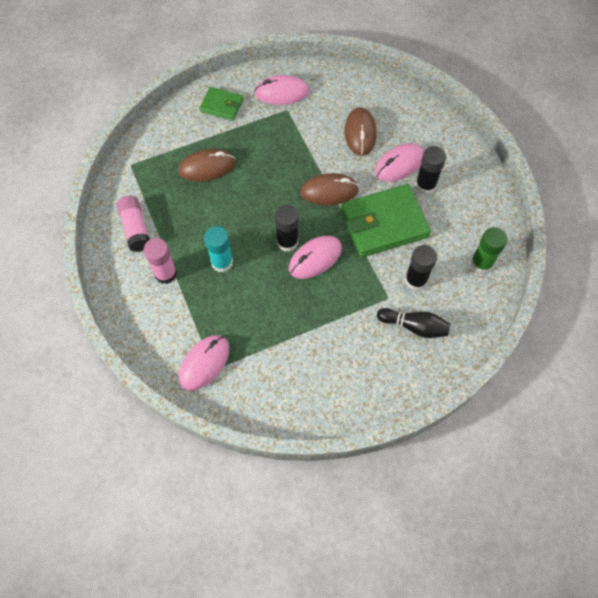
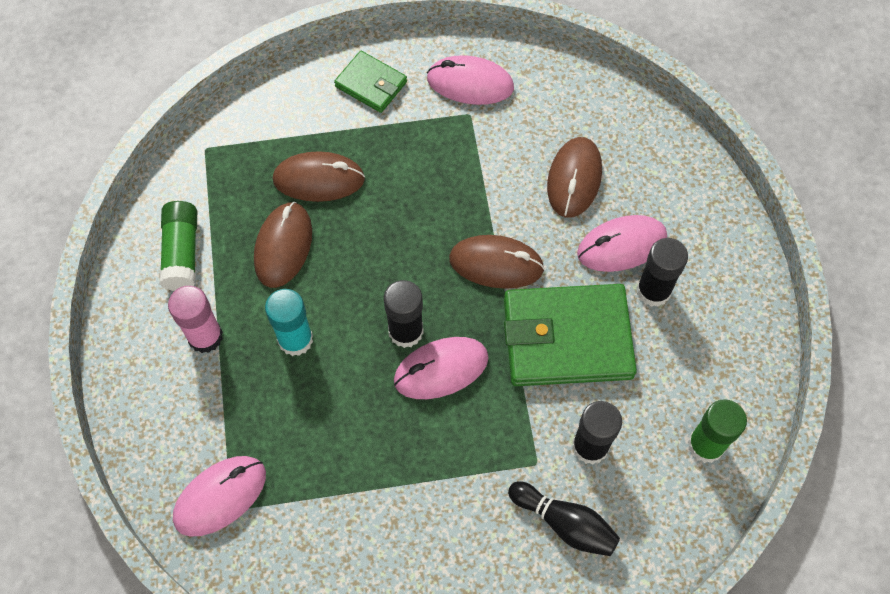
camera: 15 degrees right, 0 degrees up
pink glue stick [117,196,150,252] -> green glue stick [159,201,197,291]
none -> brown mouse [254,202,312,288]

